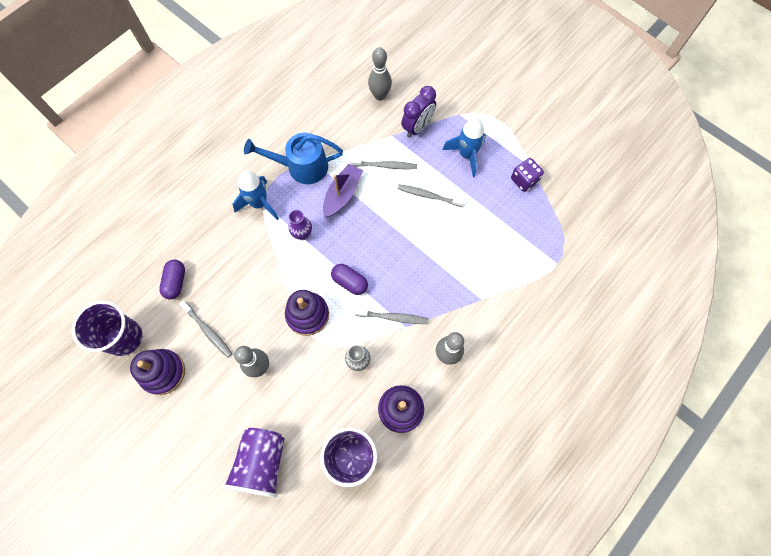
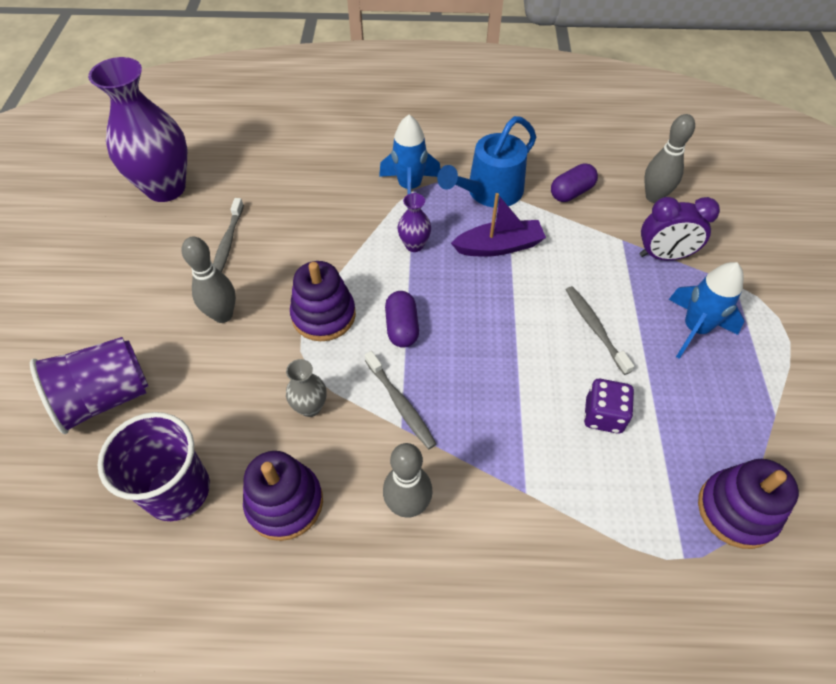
camera: 50 degrees right, 15 degrees down
purple cup [72,301,142,356] -> purple vase [88,57,187,202]
purple stacking toy [130,349,185,395] -> purple stacking toy moved to [698,459,799,549]
purple capsule [159,260,185,299] -> purple capsule moved to [551,163,598,202]
blue watering can [244,133,343,184] -> blue watering can turned 90 degrees counterclockwise [437,116,536,208]
grey toothbrush [350,158,417,170] -> none
purple dice [511,158,544,192] -> purple dice moved to [584,379,634,434]

